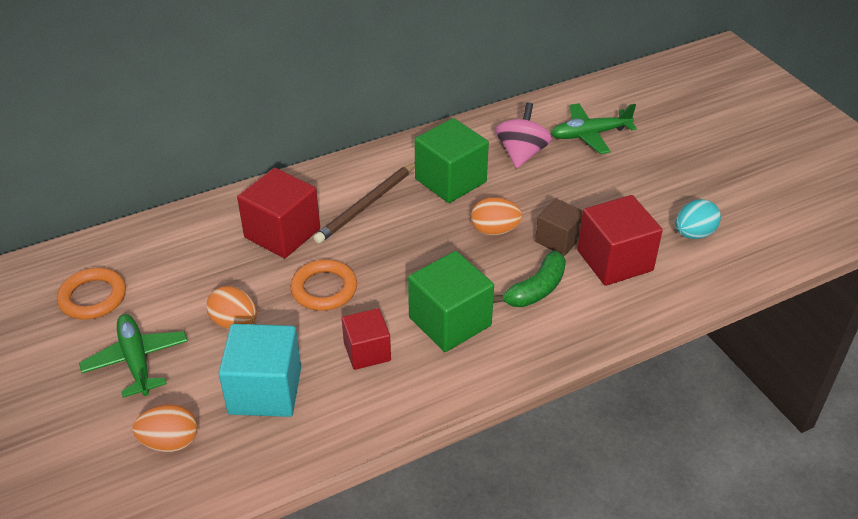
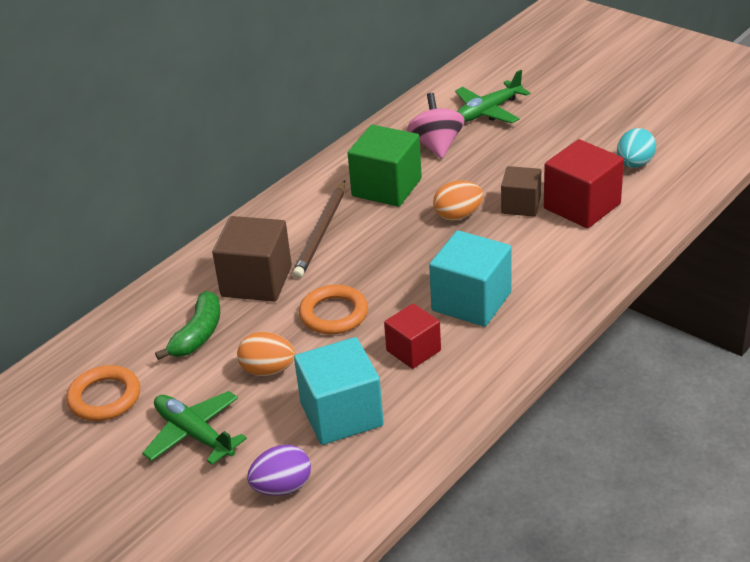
camera: 20 degrees left, 5 degrees down
orange egg [133,405,197,452] -> purple egg [247,445,311,496]
red cube [237,168,320,258] -> brown cube [212,216,292,302]
green cube [408,251,494,352] -> turquoise cube [429,230,512,327]
green banana [493,250,566,307] -> green banana moved to [155,291,220,360]

